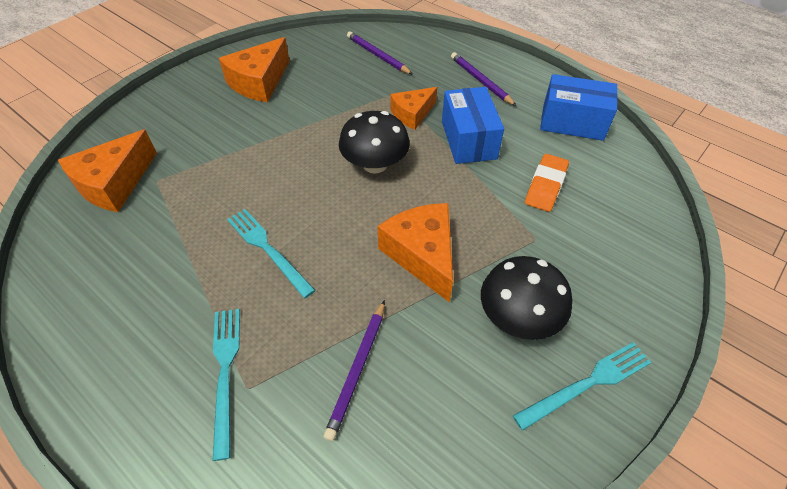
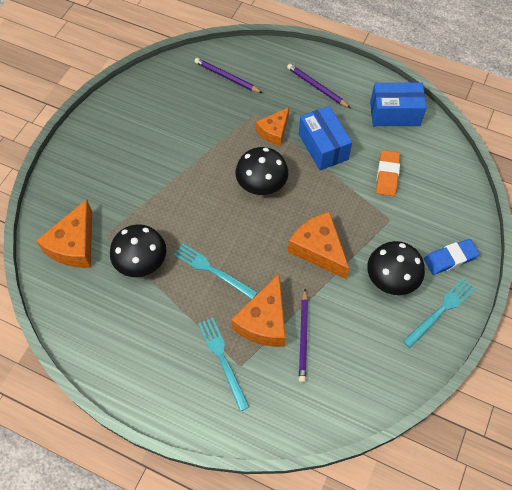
camera: 15 degrees left, 10 degrees up
orange cheese [219,37,289,102] -> orange cheese moved to [231,274,286,347]
none -> black mushroom [110,224,166,277]
none -> blue eraser [424,239,480,275]

